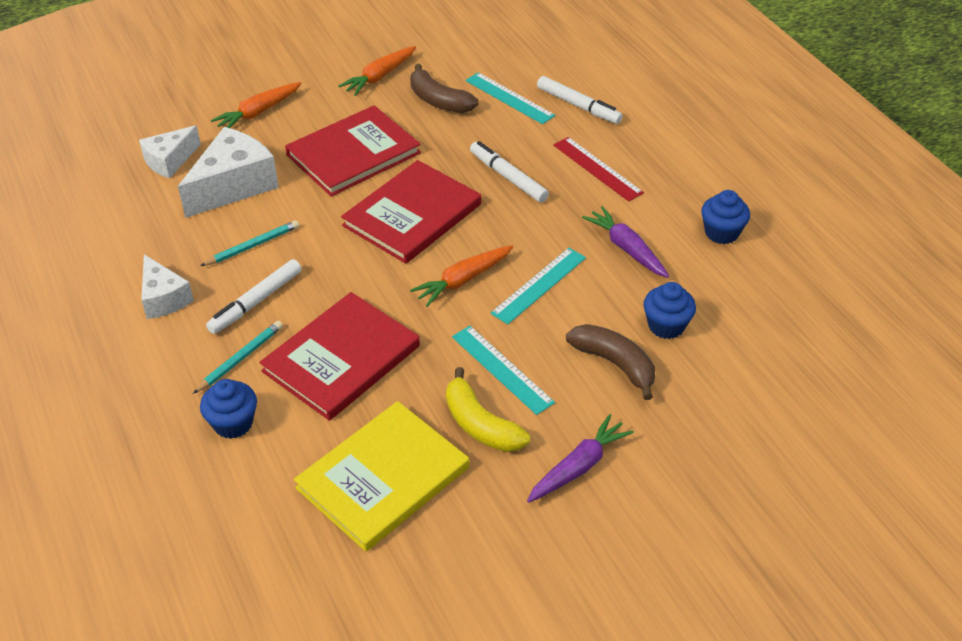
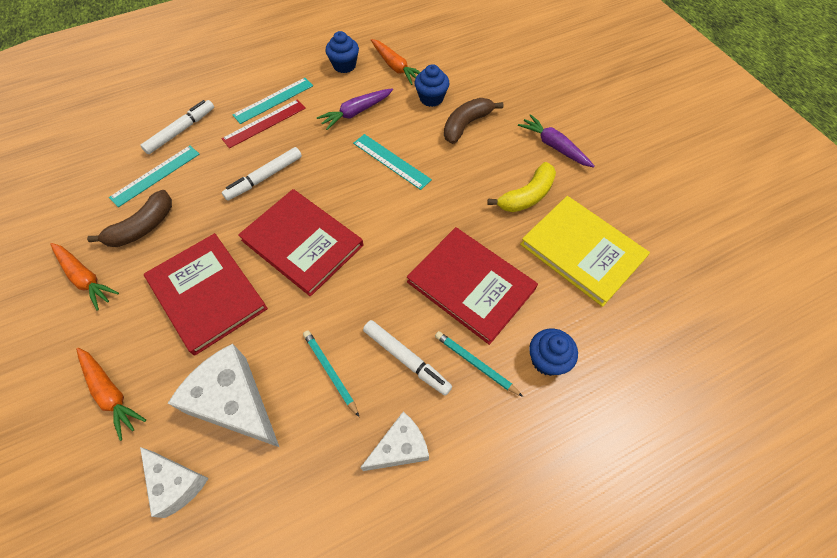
camera: 90 degrees left, 15 degrees up
orange carrot [410,245,513,307] -> orange carrot moved to [371,39,421,85]
turquoise ruler [452,326,555,415] -> turquoise ruler moved to [233,78,313,124]

